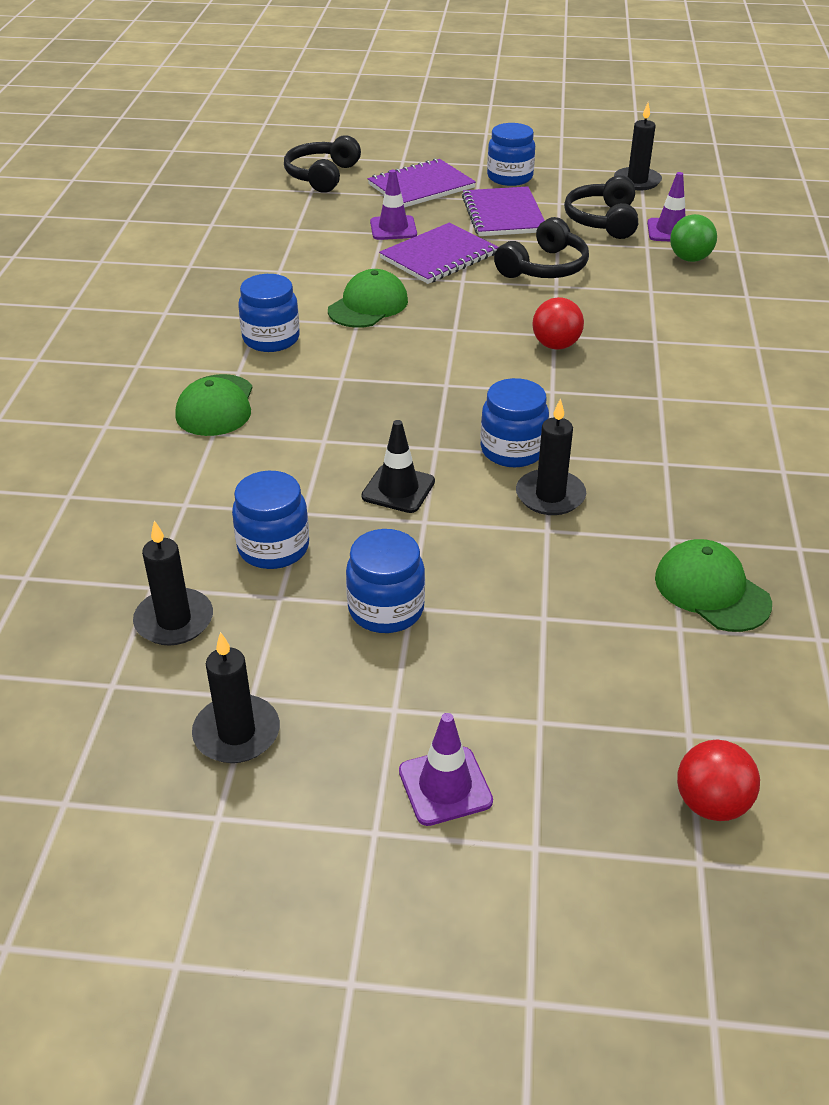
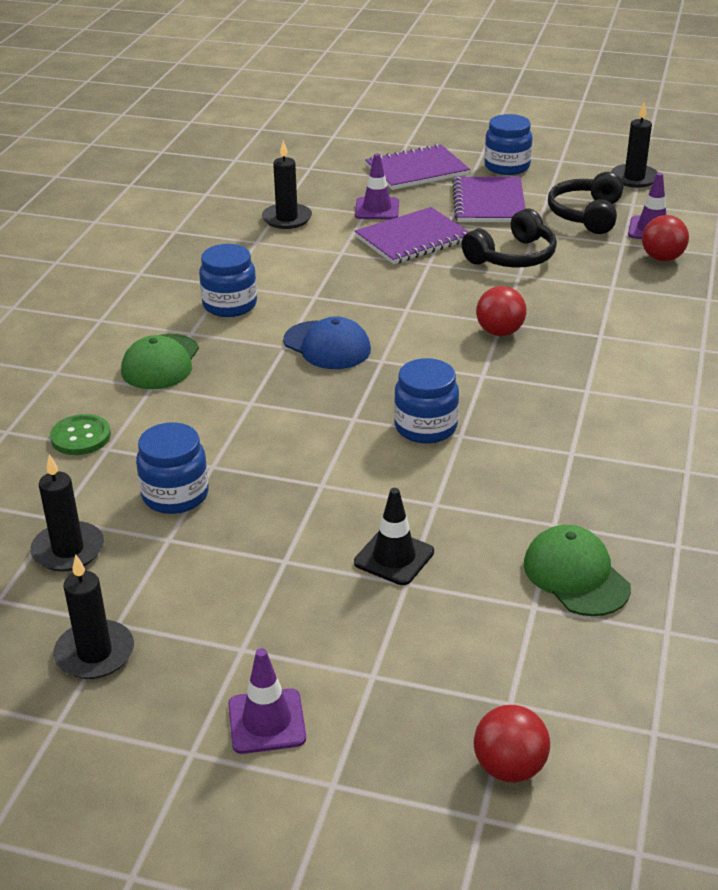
camera: 10 degrees right, 5 degrees down
black headphones [284,135,361,193] -> none
green cap [328,269,408,328] -> none
blue jar [346,529,425,633] -> none
black traffic cone [361,420,435,513] -> black traffic cone moved to [354,488,434,585]
black candle [516,398,586,515] -> black candle moved to [262,140,312,229]
green ball [670,214,717,262] -> red ball [642,215,689,261]
none -> green button [50,414,111,455]
none -> blue cap [283,316,371,369]

